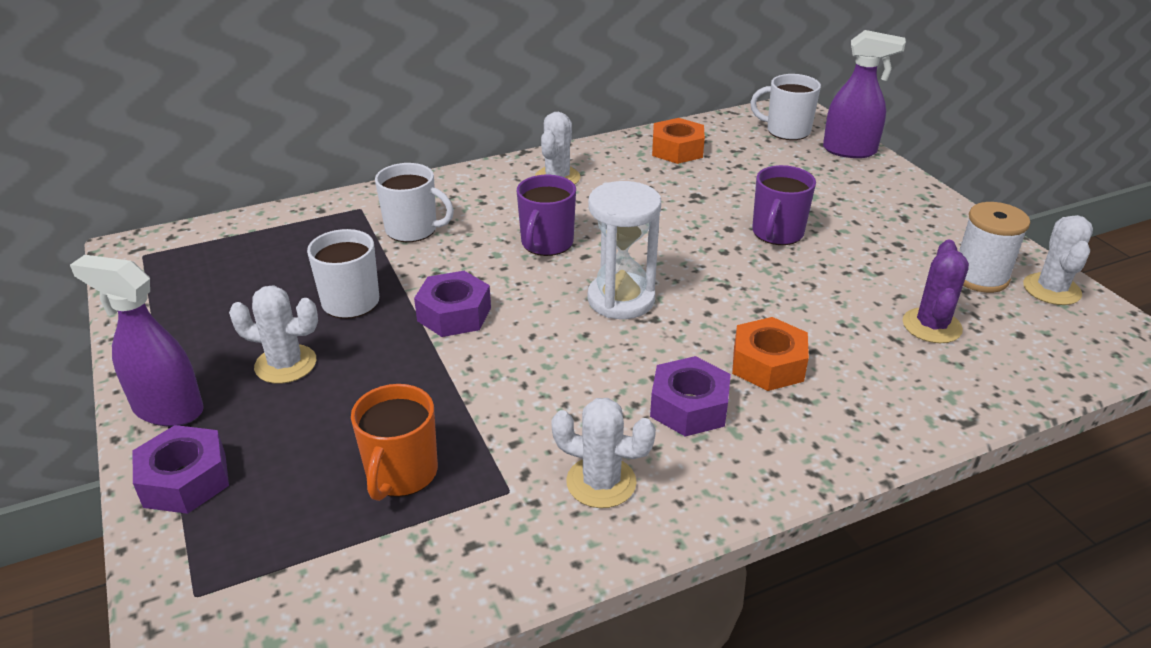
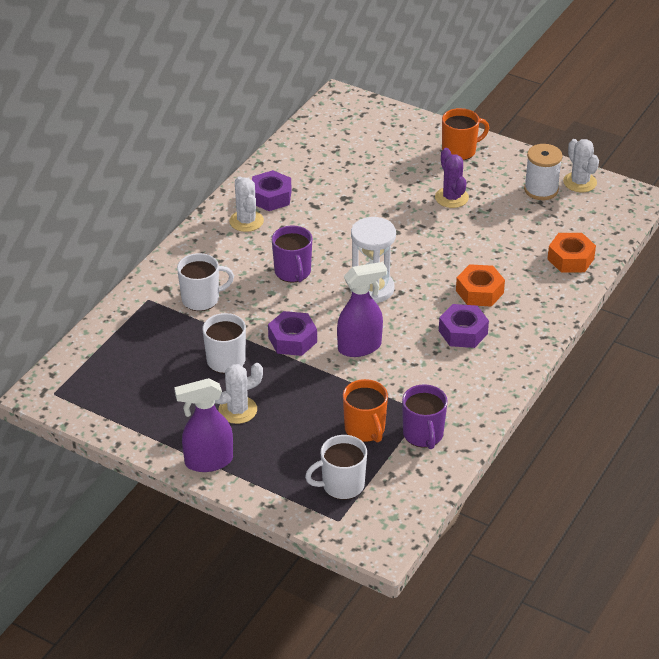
camera: 35 degrees left, 5 degrees up
purple nut [133,425,229,514] -> purple nut moved to [252,170,292,211]
white cactus [551,398,656,508] -> none
orange nut [652,118,705,164] -> orange nut moved to [547,233,596,273]
white mug [750,74,821,140] -> white mug moved to [305,435,367,500]
purple mug [752,165,816,245] -> purple mug moved to [402,384,448,449]
purple spray bottle [823,30,906,158] -> purple spray bottle moved to [337,262,387,357]
purple cactus [903,240,969,343] -> purple cactus moved to [435,148,469,208]
none -> orange mug [442,108,489,160]

